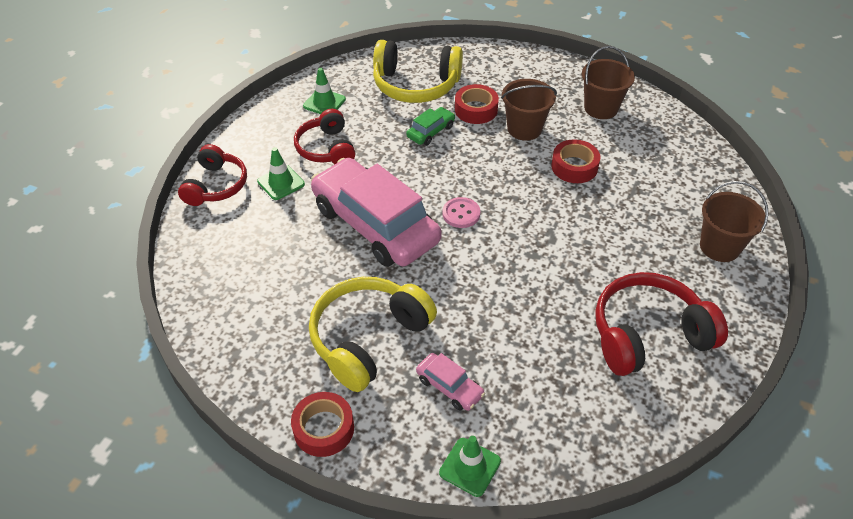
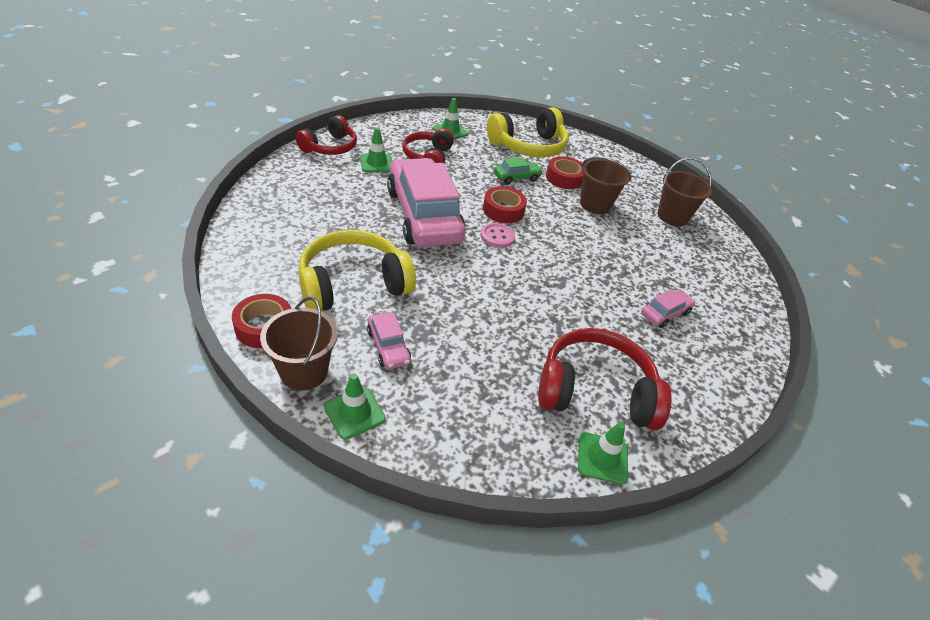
camera: 20 degrees right, 5 degrees down
yellow headphones [373,40,463,103] -> yellow headphones turned 60 degrees counterclockwise [487,107,569,157]
red tape [551,139,601,183] -> red tape moved to [483,186,527,223]
brown bucket [700,181,768,262] -> brown bucket moved to [260,297,338,391]
none -> green traffic cone [578,422,628,485]
none -> pink car [641,289,695,328]

